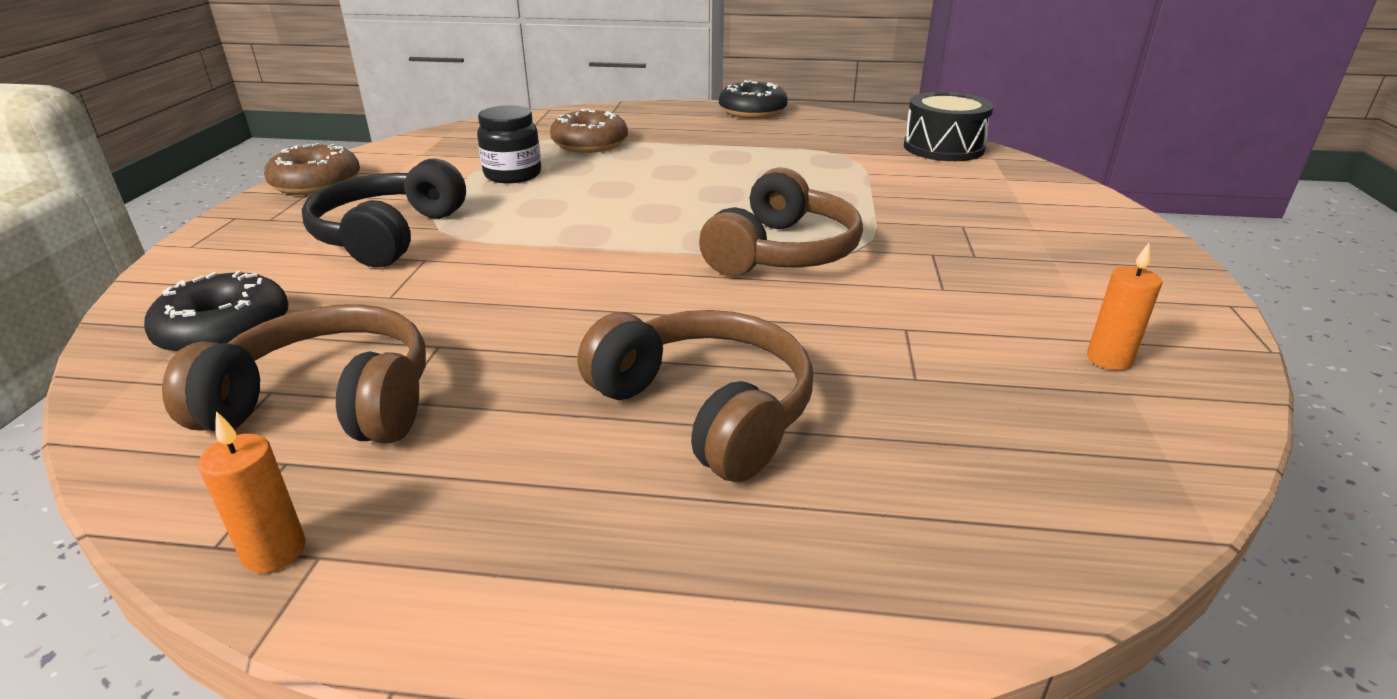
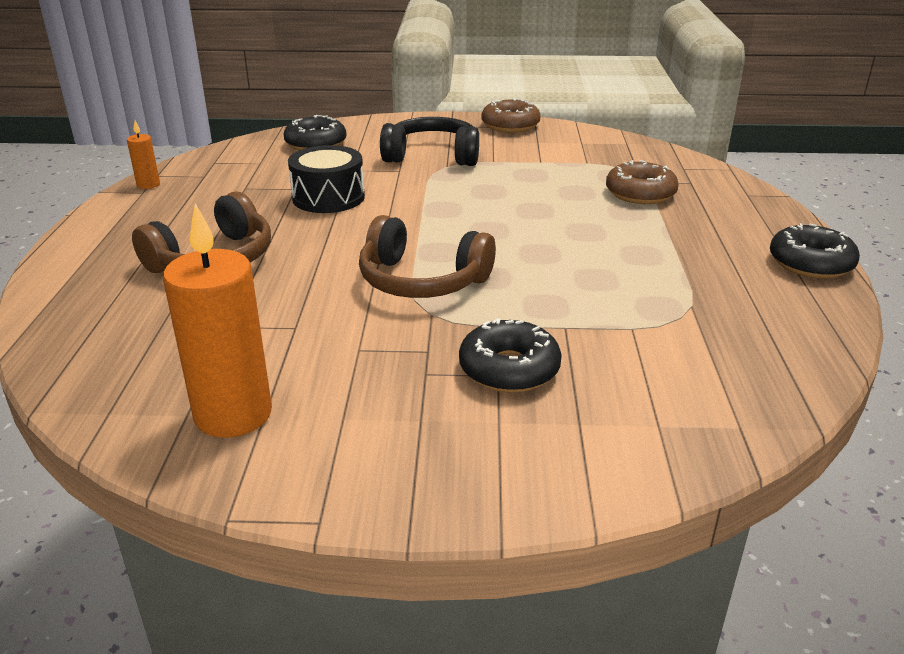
camera: 85 degrees right, 0 degrees up
brown headphones [162,304,426,443] -> none
black jar [477,105,541,183] -> none
black drum [904,92,994,161] -> black drum moved to [288,145,365,213]
orange candle [1087,243,1162,370] -> orange candle [163,204,272,438], size x2.16
none -> black donut [459,319,562,393]

